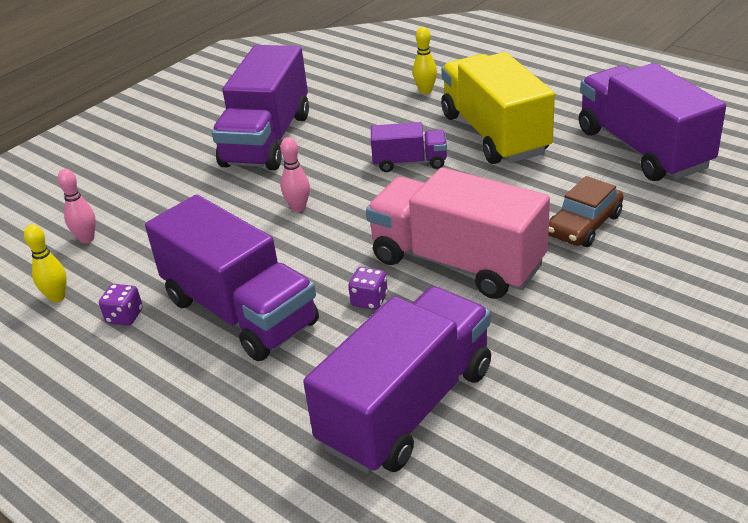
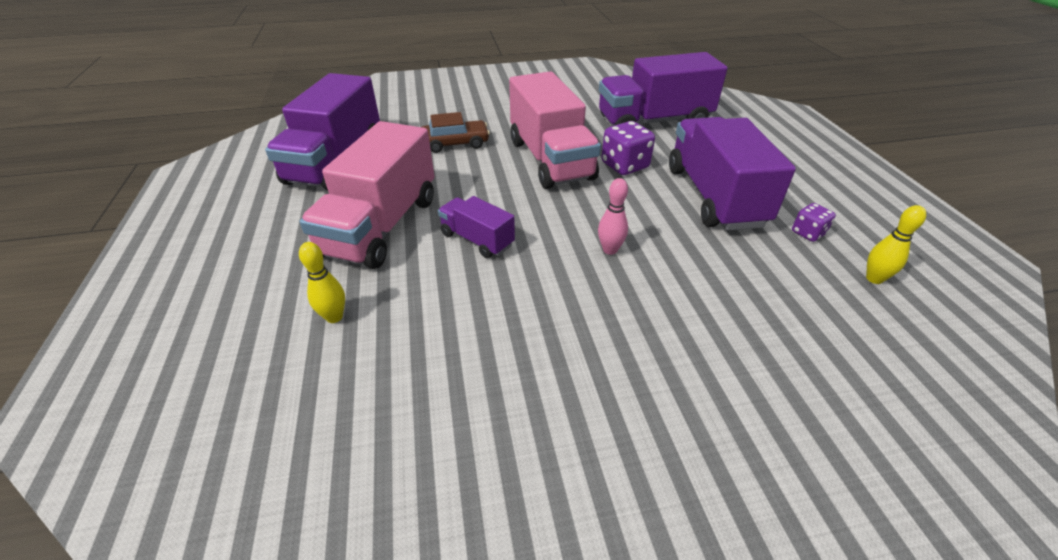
camera: 145 degrees left, 5 degrees up
pink bowling pin [58,169,96,243] -> none
purple truck [212,45,309,170] -> none
purple dice [348,267,388,310] -> purple dice [602,121,655,175], size x1.70
yellow truck [441,52,555,164] -> pink truck [300,121,435,269]

